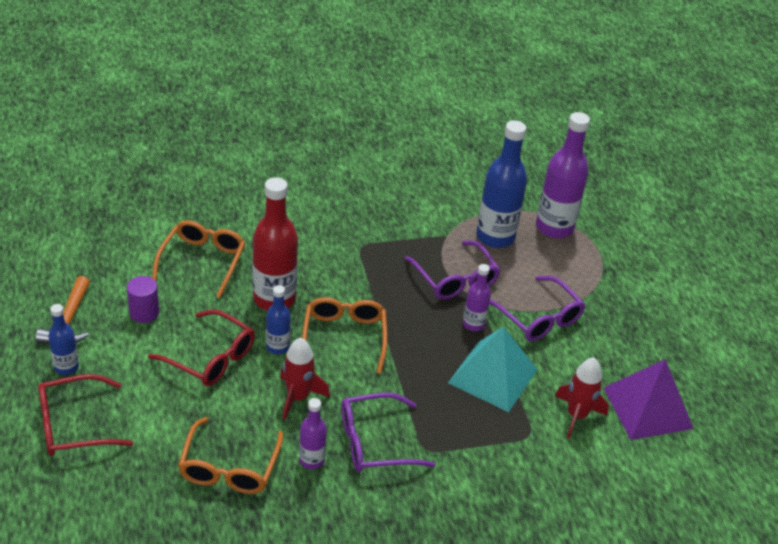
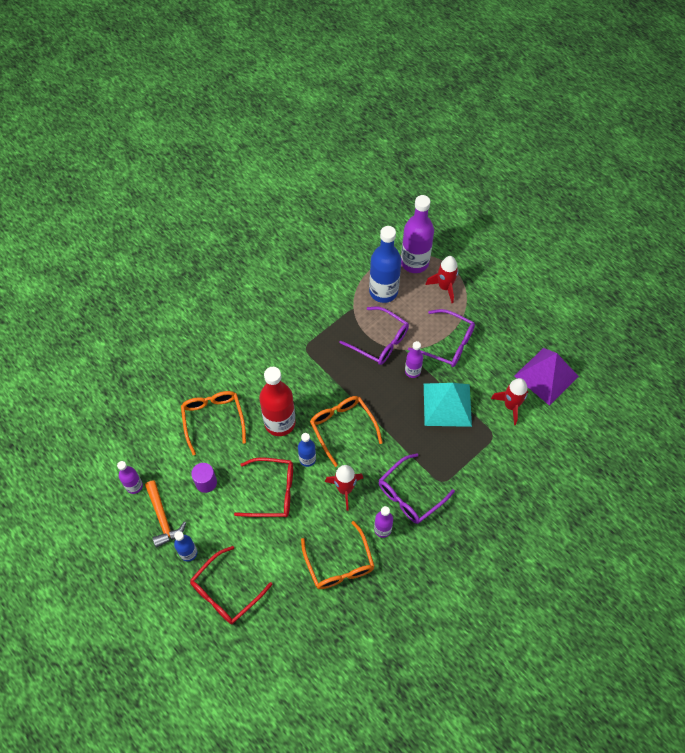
camera: 25 degrees left, 20 degrees up
none -> purple bottle [117,461,143,494]
none -> red rocket [425,256,459,303]

